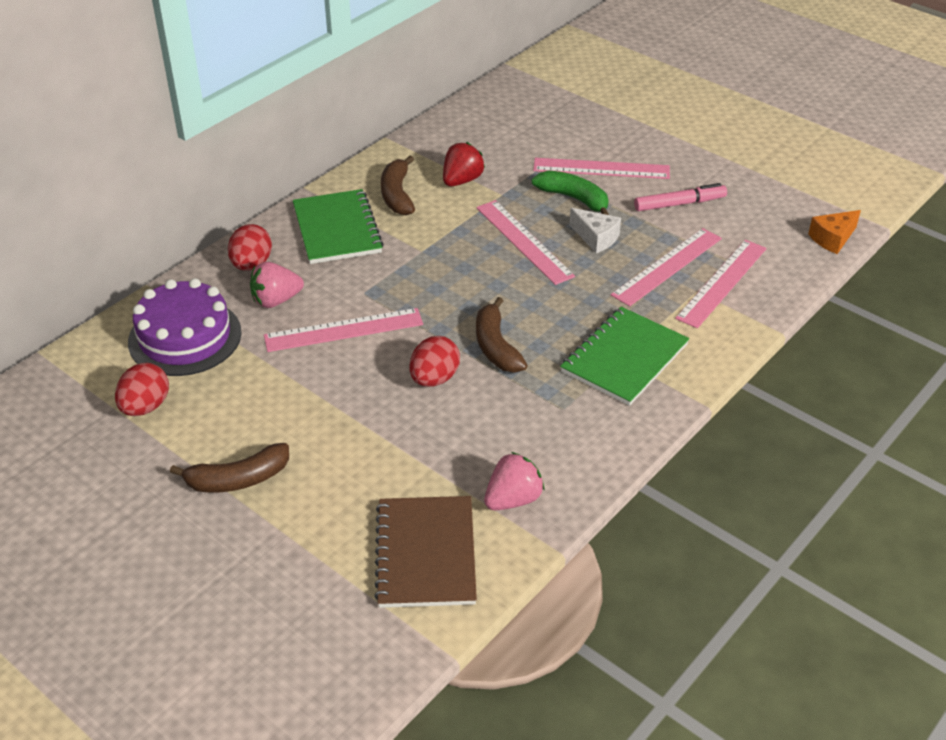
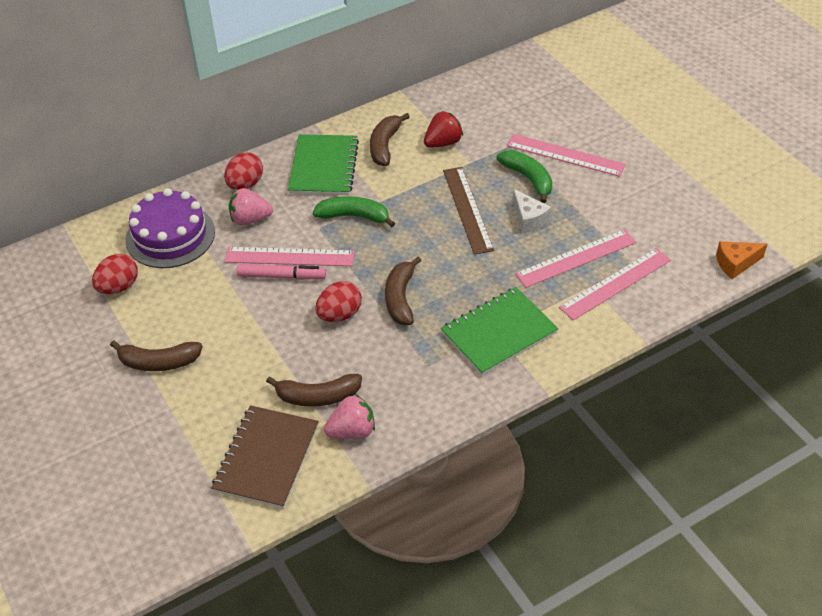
camera: 20 degrees right, 5 degrees up
pink ruler [476,200,575,285] -> brown ruler [443,167,494,255]
pink marker [634,183,727,211] -> pink marker moved to [237,264,326,280]
none -> brown banana [266,374,362,407]
none -> green banana [313,196,395,227]

